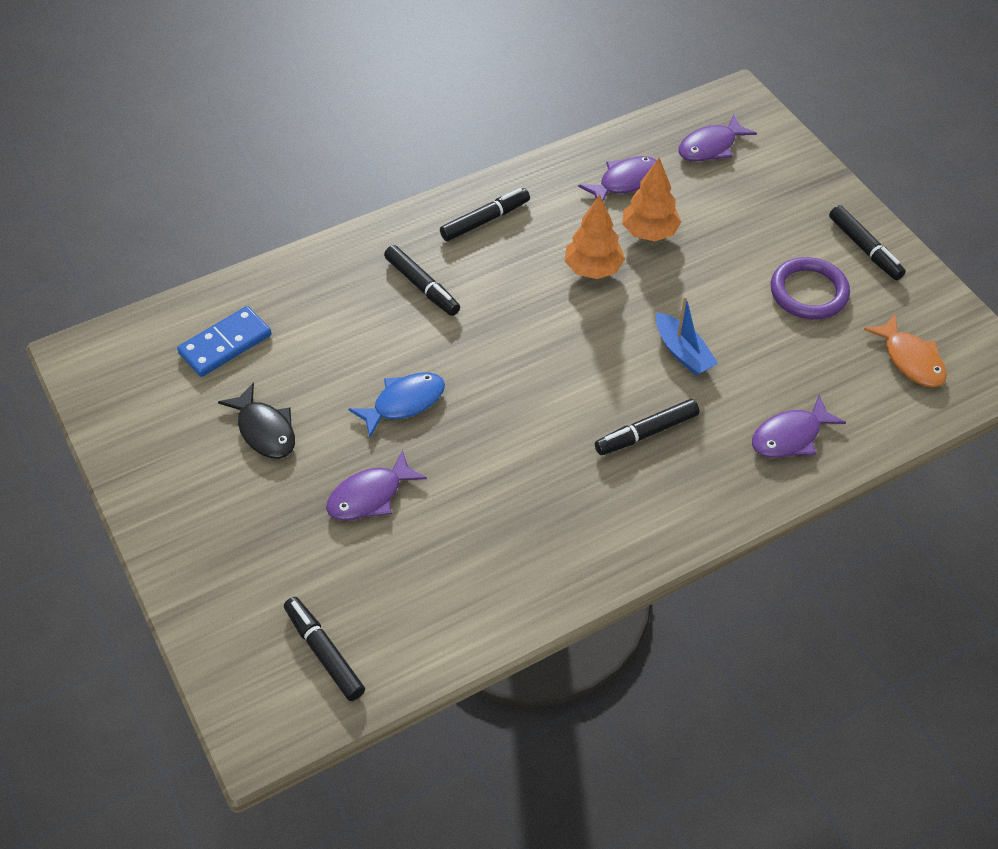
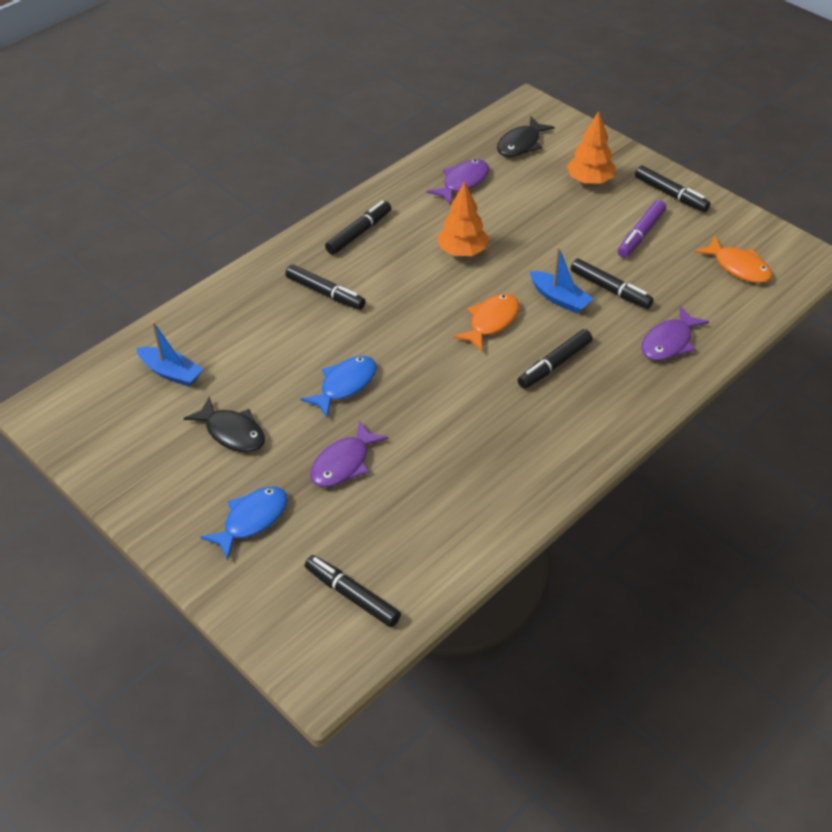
camera: 15 degrees left, 5 degrees down
blue domino [177,306,271,377] -> blue boat [136,321,203,387]
orange tree [622,158,681,241] -> orange tree moved to [567,111,616,185]
purple fish [678,114,757,162] -> black fish [497,117,555,157]
purple ring [770,257,850,320] -> purple marker [618,200,666,258]
none -> blue fish [200,487,288,560]
none -> orange fish [453,294,519,352]
none -> black marker [571,259,654,309]

